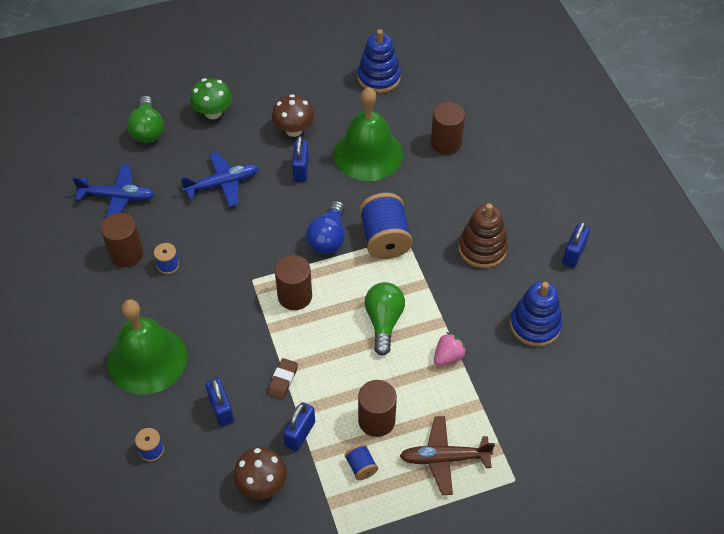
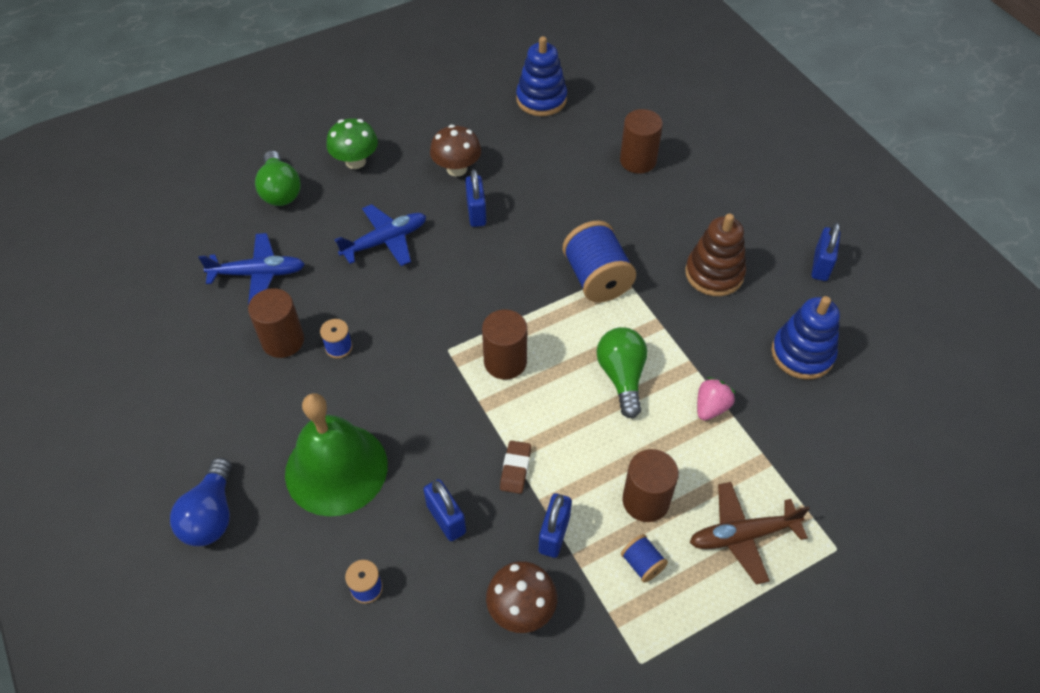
camera: 10 degrees left, 0 degrees up
blue light bulb [306,201,345,254] -> blue light bulb moved to [170,458,232,546]
green bell [334,87,403,181] -> none

